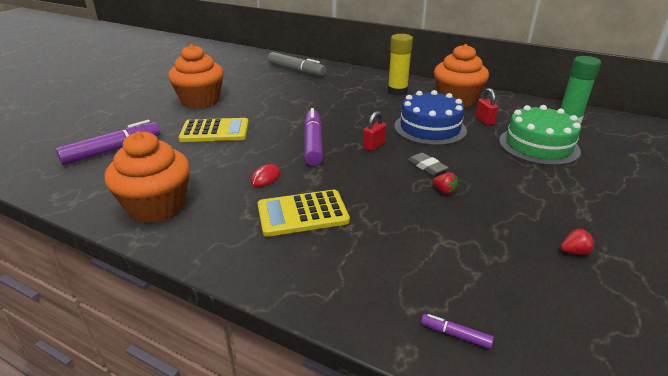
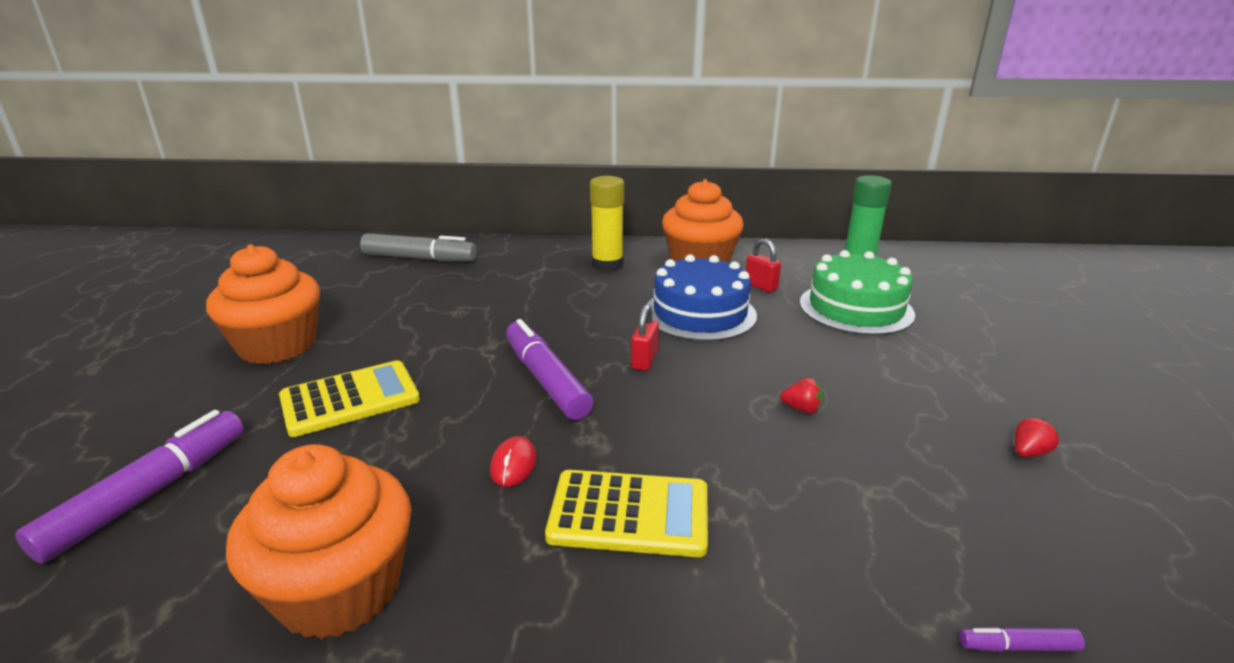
camera: 25 degrees left, 5 degrees down
yellow calculator [258,190,350,237] -> yellow calculator turned 135 degrees counterclockwise [545,470,708,557]
grey eraser [408,153,448,175] -> none

